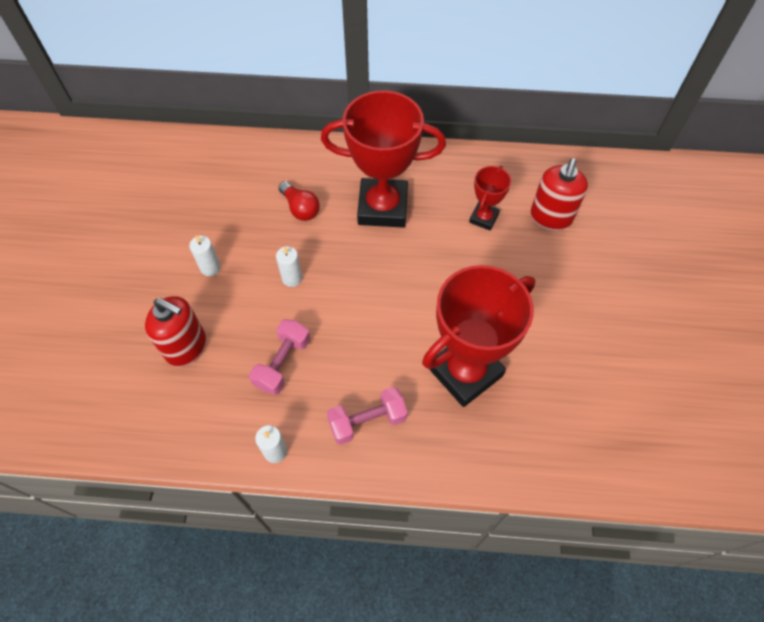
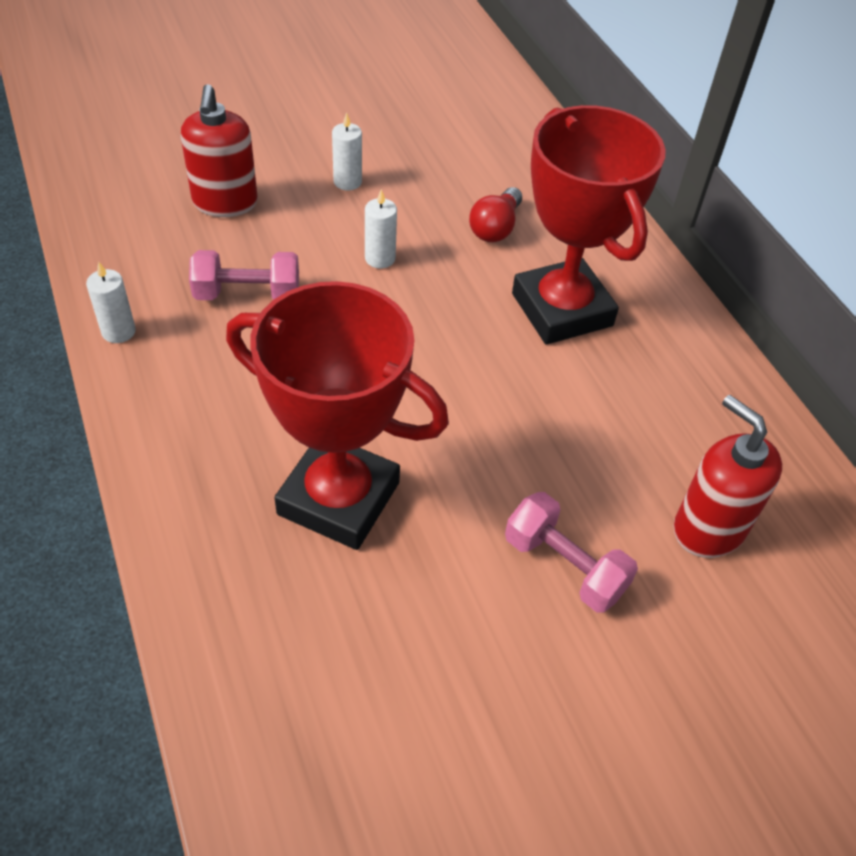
camera: 60 degrees right, 10 degrees down
pink dumbbell [327,387,408,445] -> pink dumbbell moved to [505,492,638,613]
red trophy [469,166,511,231] -> none
red soap dispenser [530,159,588,231] -> red soap dispenser turned 60 degrees clockwise [674,395,782,558]

